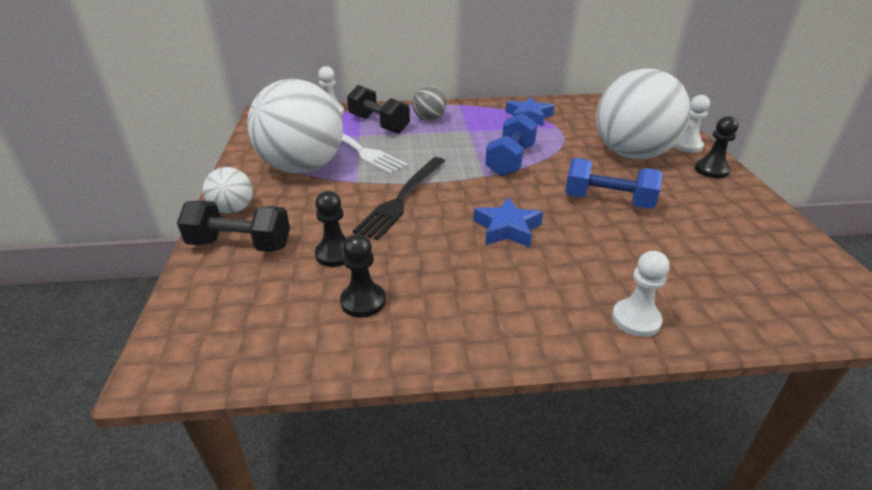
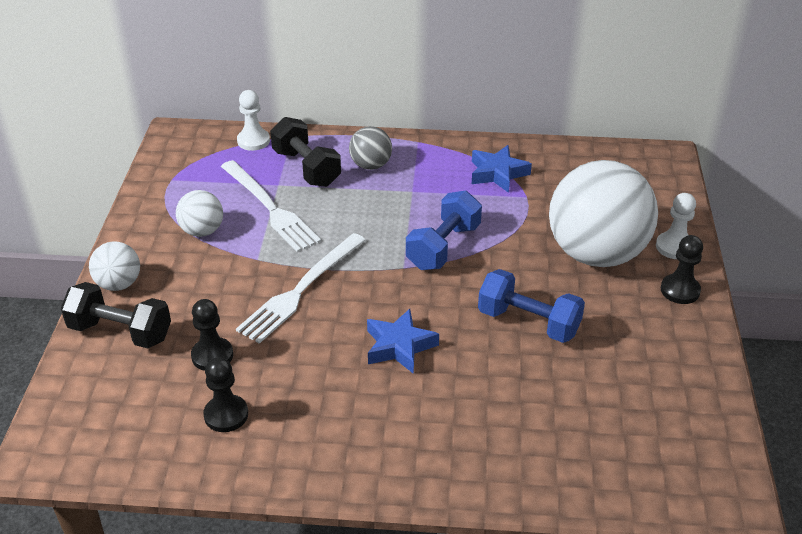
camera: 10 degrees right, 5 degrees up
white ball [247,79,343,173] -> white ball [176,190,223,237], size x0.46
black fork [353,157,445,240] -> white fork [236,233,366,344]
white pawn [612,251,670,337] -> none

